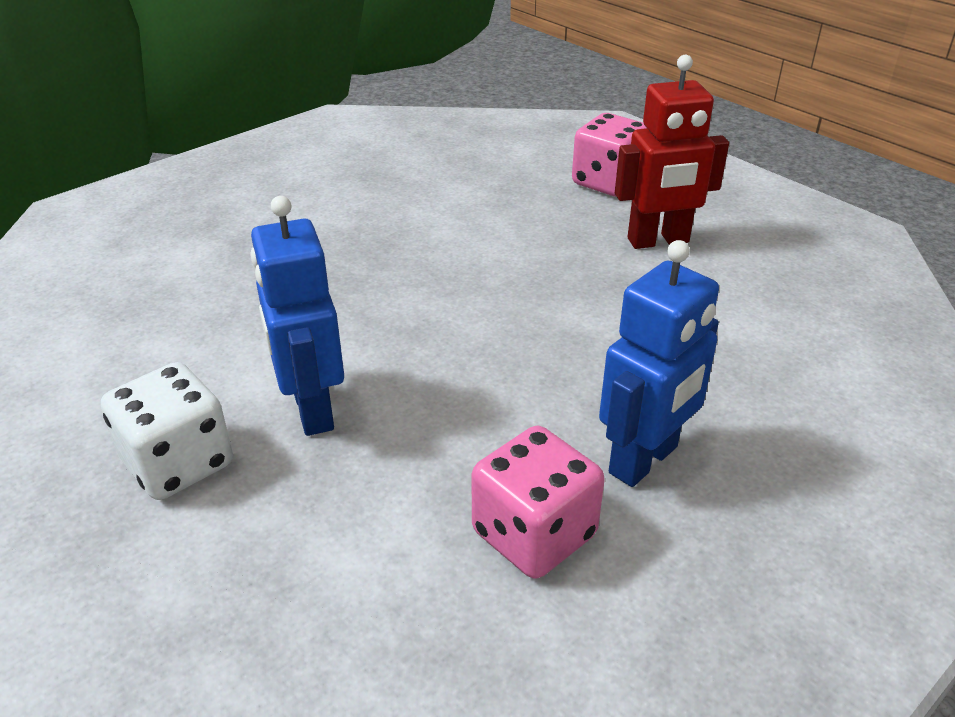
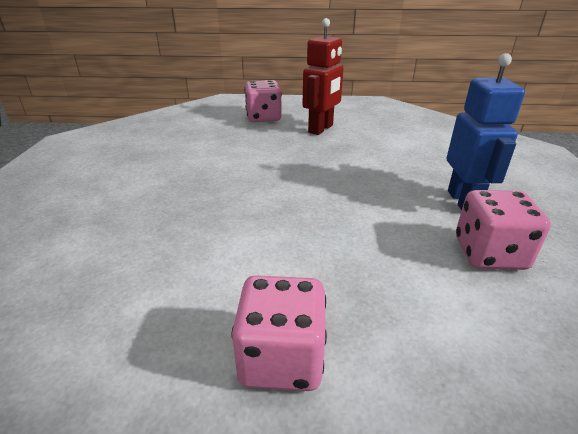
camera: 45 degrees left, 5 degrees down
white dice [101,362,233,500] -> pink dice [232,275,327,391]
blue robot [251,196,344,436] -> none

